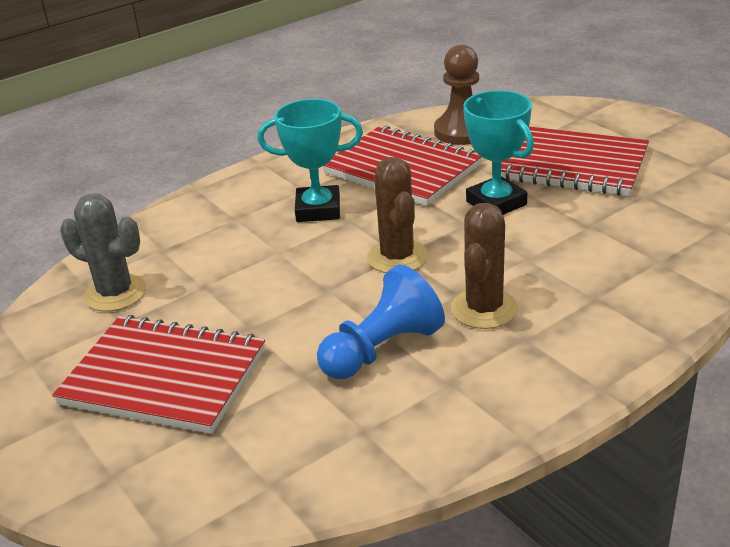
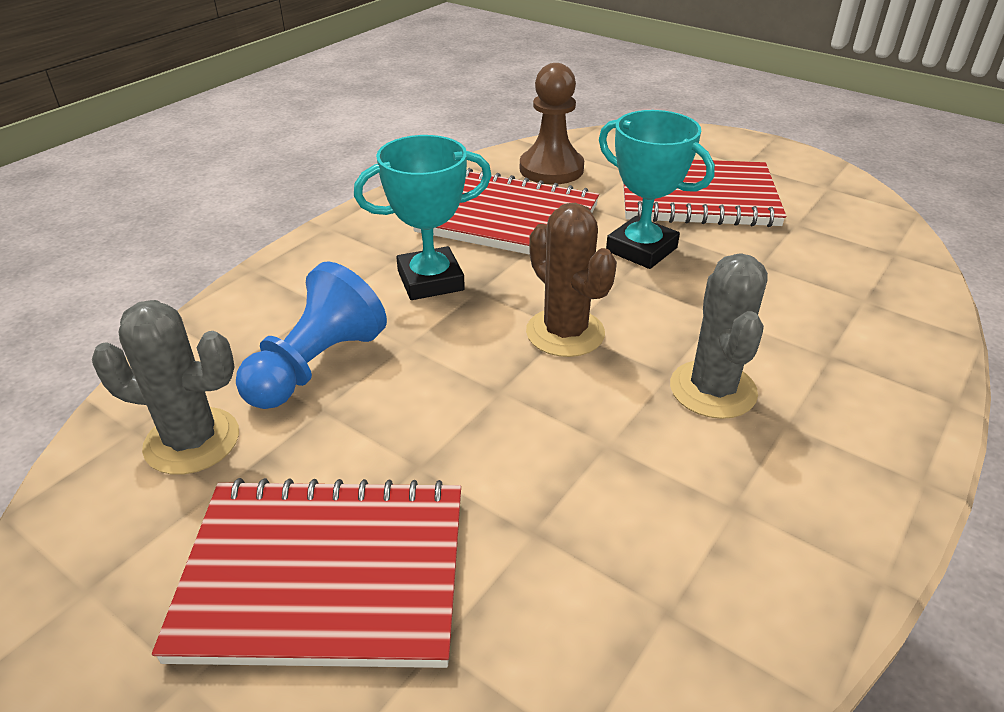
camera: 20 degrees left, 5 degrees up
blue pawn [317,265,445,379] -> blue pawn moved to [236,261,387,409]
brown cactus [451,203,518,329] -> grey cactus [670,253,768,419]

